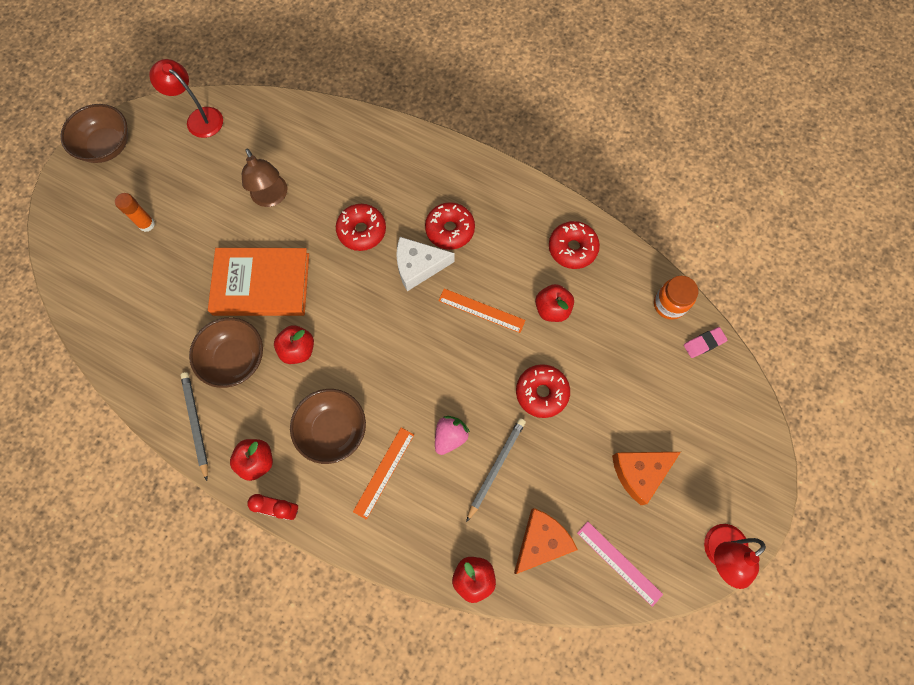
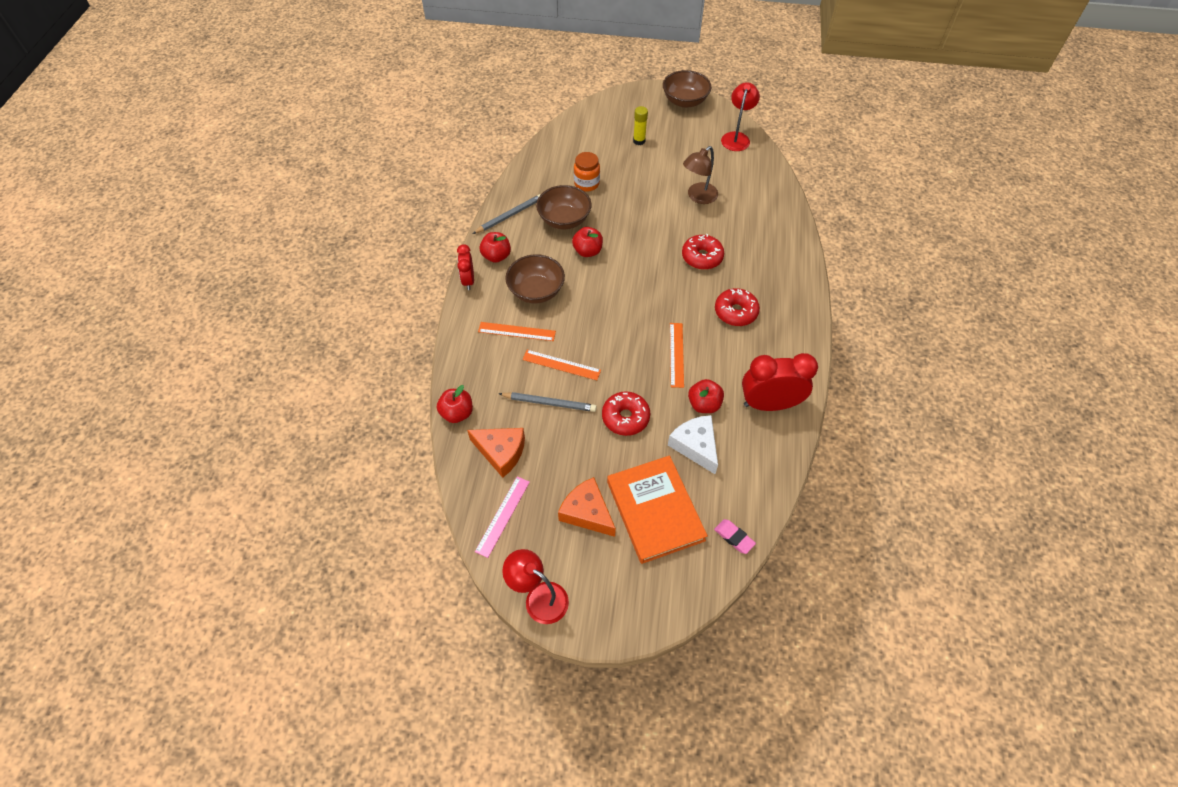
camera: 70 degrees right, 15 degrees down
orange glue stick [115,193,155,232] -> yellow glue stick [633,106,648,145]
orange book [208,248,309,316] -> orange book moved to [607,456,708,564]
white cheese [396,237,454,291] -> white cheese moved to [668,415,718,474]
pink strawberry [435,416,470,455] -> orange ruler [522,350,601,380]
red donut [549,221,600,269] -> red clock [742,353,818,411]
orange jar [654,276,698,320] -> orange jar moved to [574,152,600,192]

